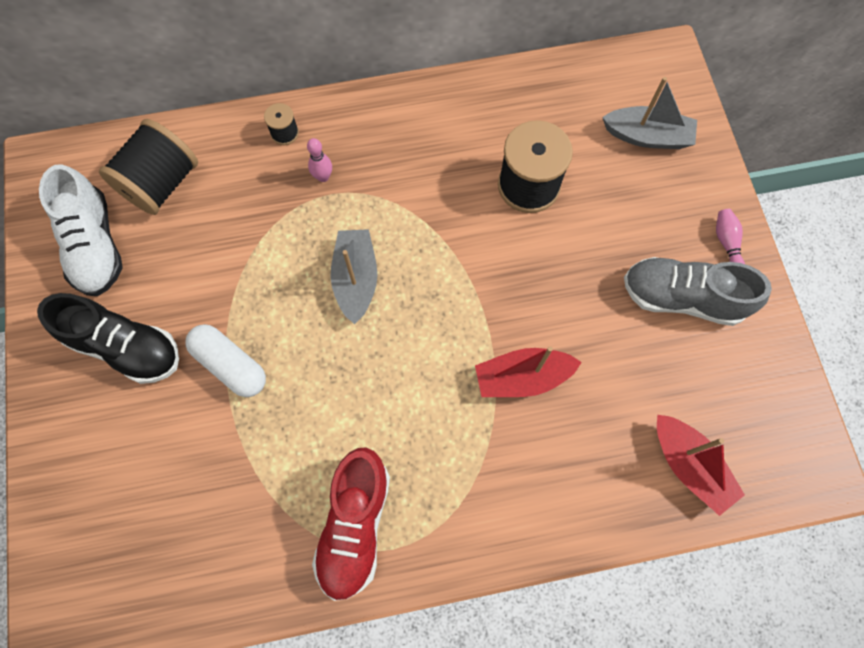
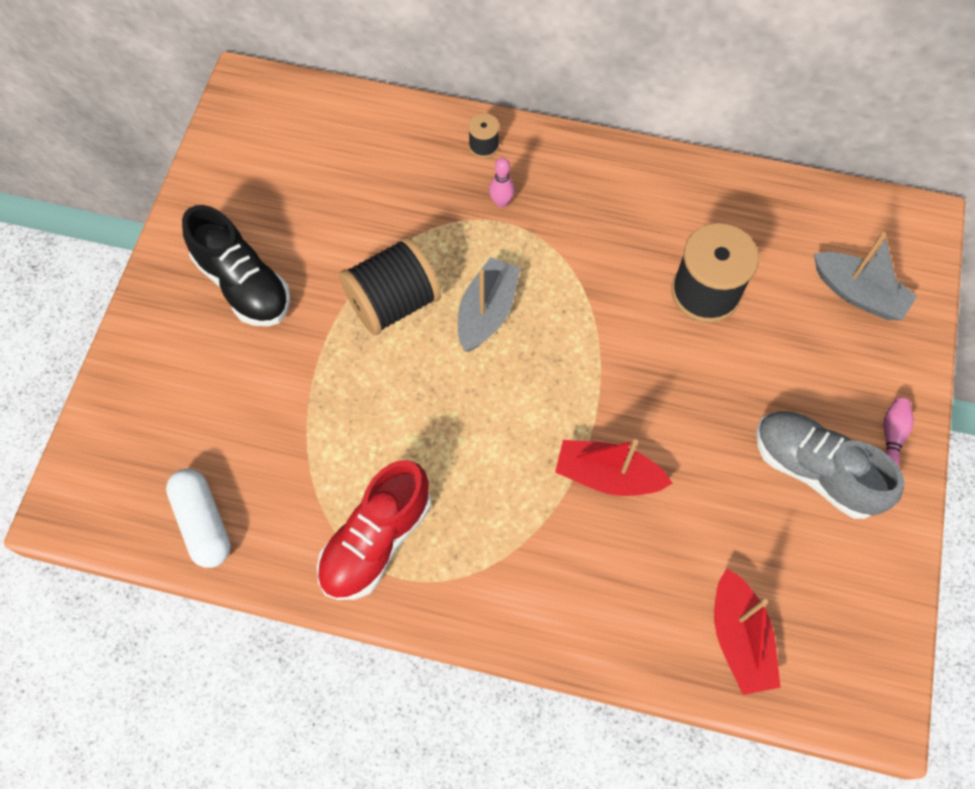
camera: 25 degrees right, 5 degrees down
white shoe [39,164,123,296] -> none
black spool [99,119,198,215] -> black spool moved to [339,236,441,335]
white capsule [185,324,266,397] -> white capsule moved to [166,468,231,568]

